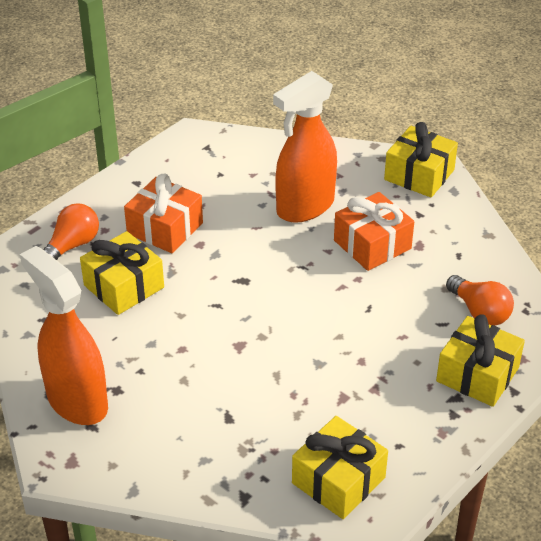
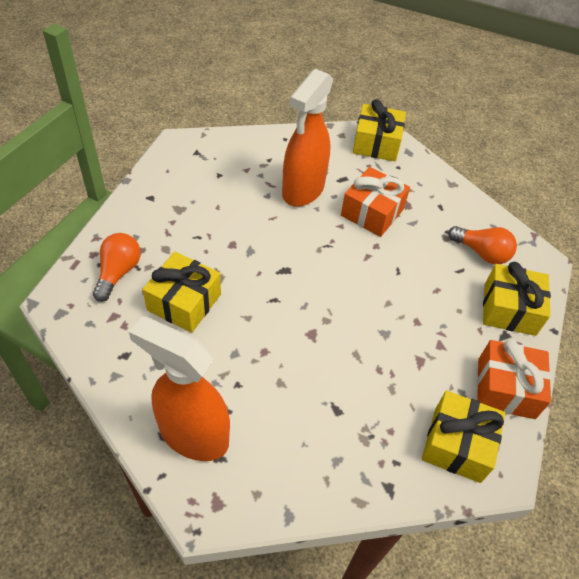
camera: 25 degrees left, 10 degrees up
orange gift [124,174,203,253] -> orange gift moved to [477,339,551,419]

